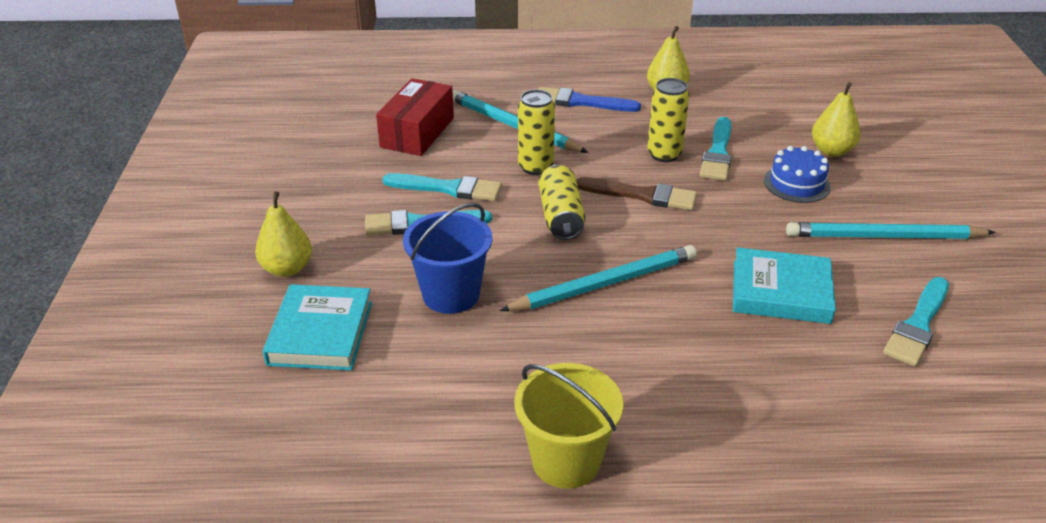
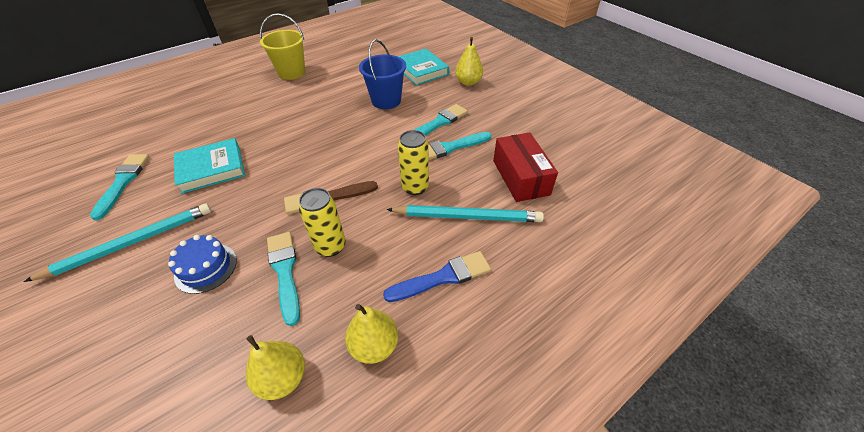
camera: 145 degrees right, 10 degrees up
turquoise pencil [499,245,697,311] -> none
yellow can [538,165,585,240] -> none
yellow pear [812,82,861,156] -> yellow pear moved to [246,335,305,400]

